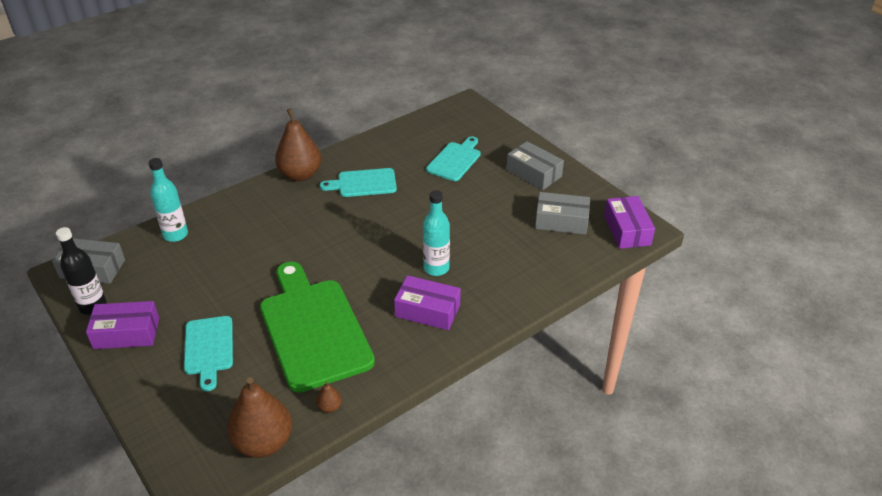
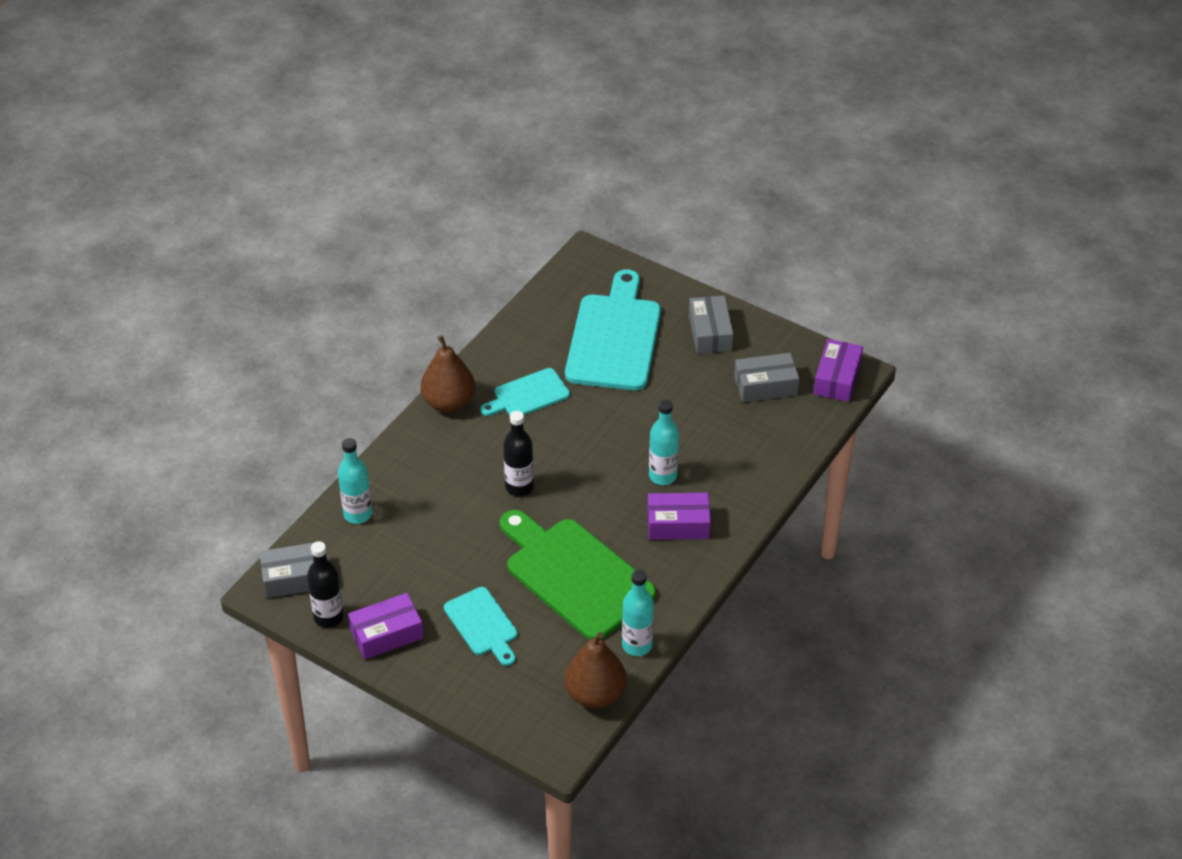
camera: 20 degrees left, 5 degrees up
brown pear [316,381,342,413] -> turquoise bottle [622,570,654,656]
turquoise cutting board [426,136,481,181] -> turquoise cutting board [565,269,661,391], size x1.87
grey box [506,141,564,190] -> grey box turned 60 degrees clockwise [689,296,733,354]
purple box [604,196,655,249] -> purple box turned 45 degrees clockwise [814,339,863,402]
none -> black bottle [503,411,534,496]

